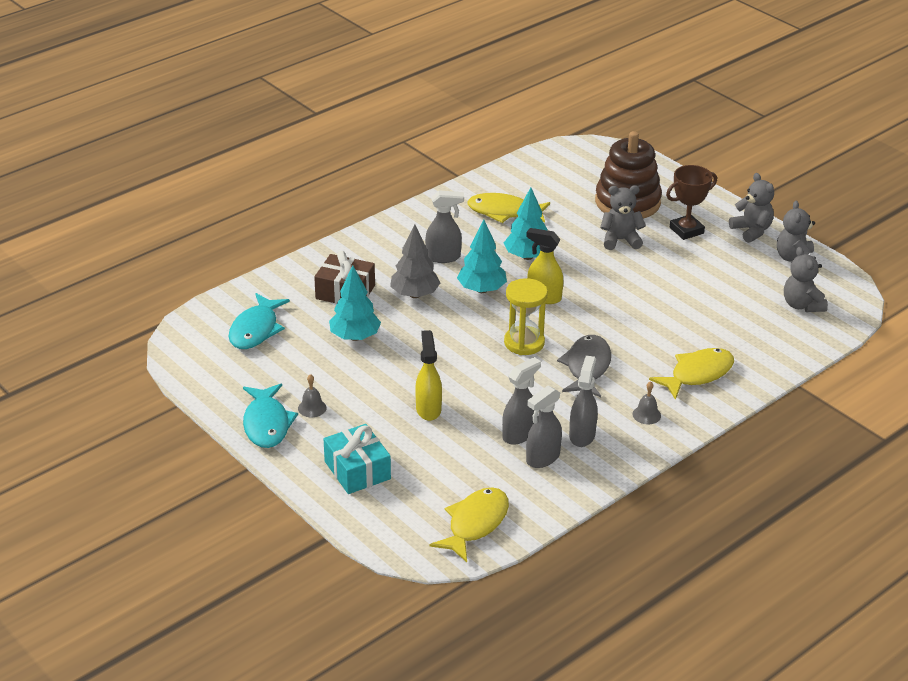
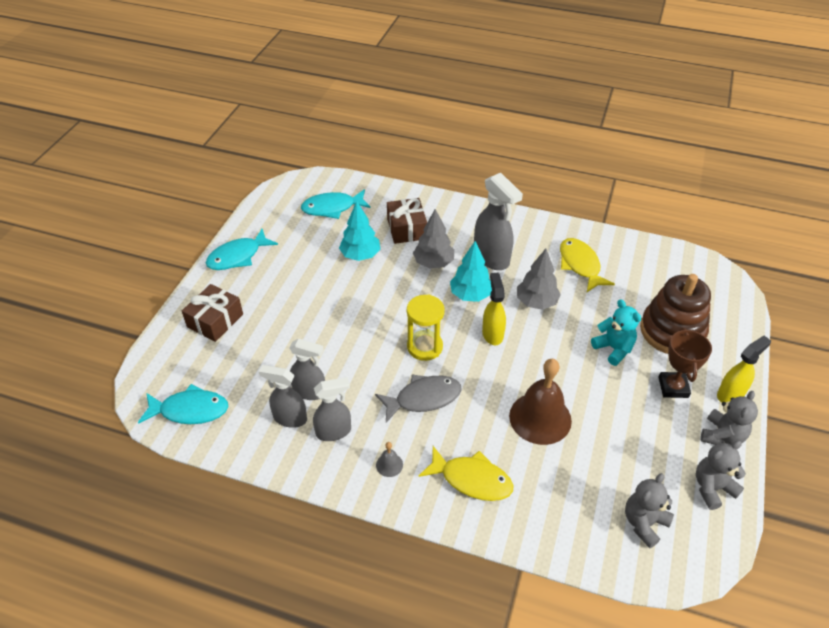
camera: 60 degrees right, 10 degrees up
grey bell [298,374,327,417] -> none
turquoise gift [324,424,391,494] -> brown gift [182,284,243,342]
yellow spray bottle [415,330,442,421] -> yellow spray bottle moved to [717,336,771,402]
grey spray bottle [425,191,464,263] -> grey spray bottle [474,173,523,270], size x1.53
yellow fish [429,487,509,562] -> turquoise fish [138,384,228,424]
turquoise tree [504,187,548,260] -> grey tree [517,249,561,310]
grey teddy bear [600,185,646,250] -> turquoise teddy bear [591,299,641,366]
brown trophy [666,165,717,240] -> brown trophy turned 60 degrees clockwise [658,328,712,398]
none -> brown bell [509,359,572,445]

